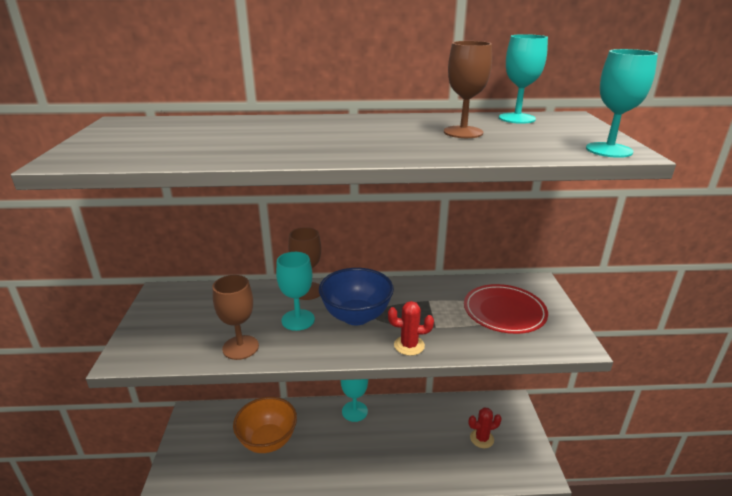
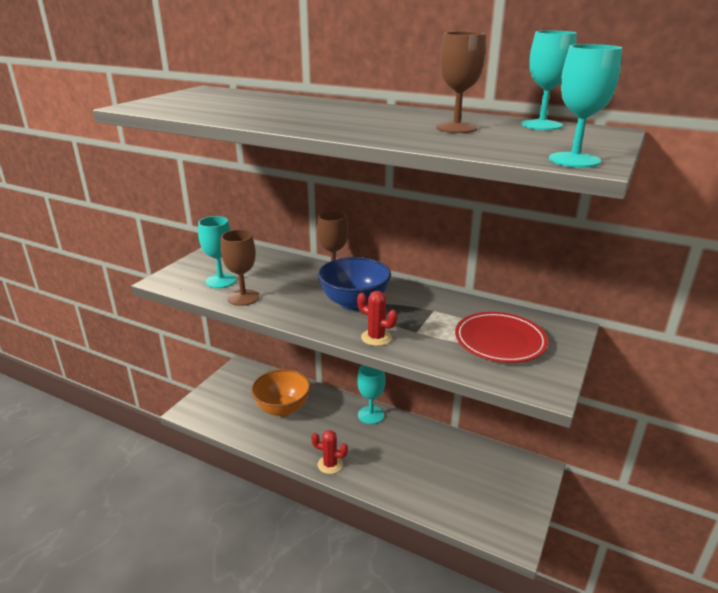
camera: 30 degrees right, 0 degrees up
turquoise goblet [276,252,315,331] -> turquoise goblet moved to [198,216,236,288]
red cactus [468,407,502,448] -> red cactus moved to [311,430,348,474]

